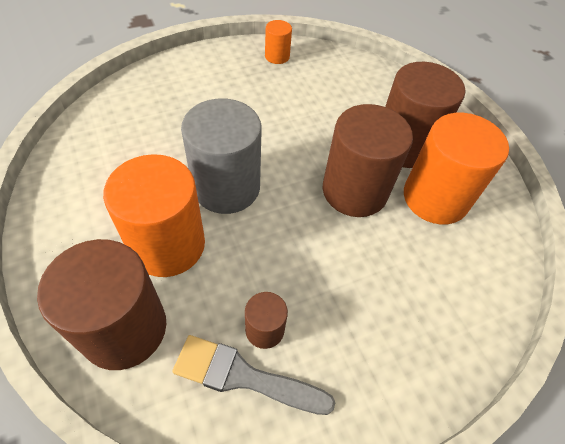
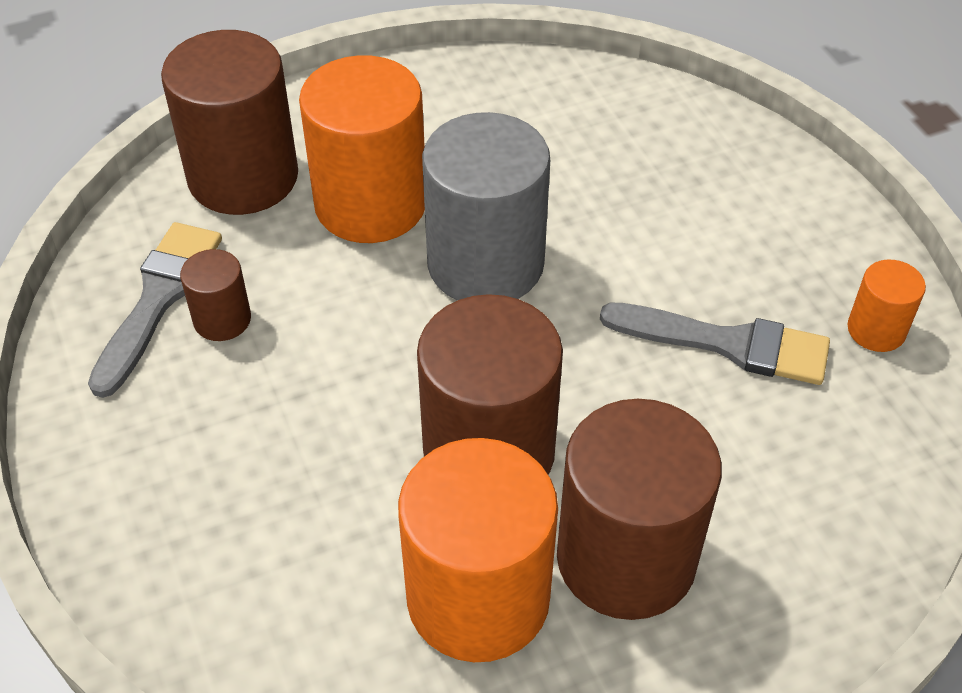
camera: 95 degrees right, 5 degrees down
none -> grey brush [600,303,830,385]

